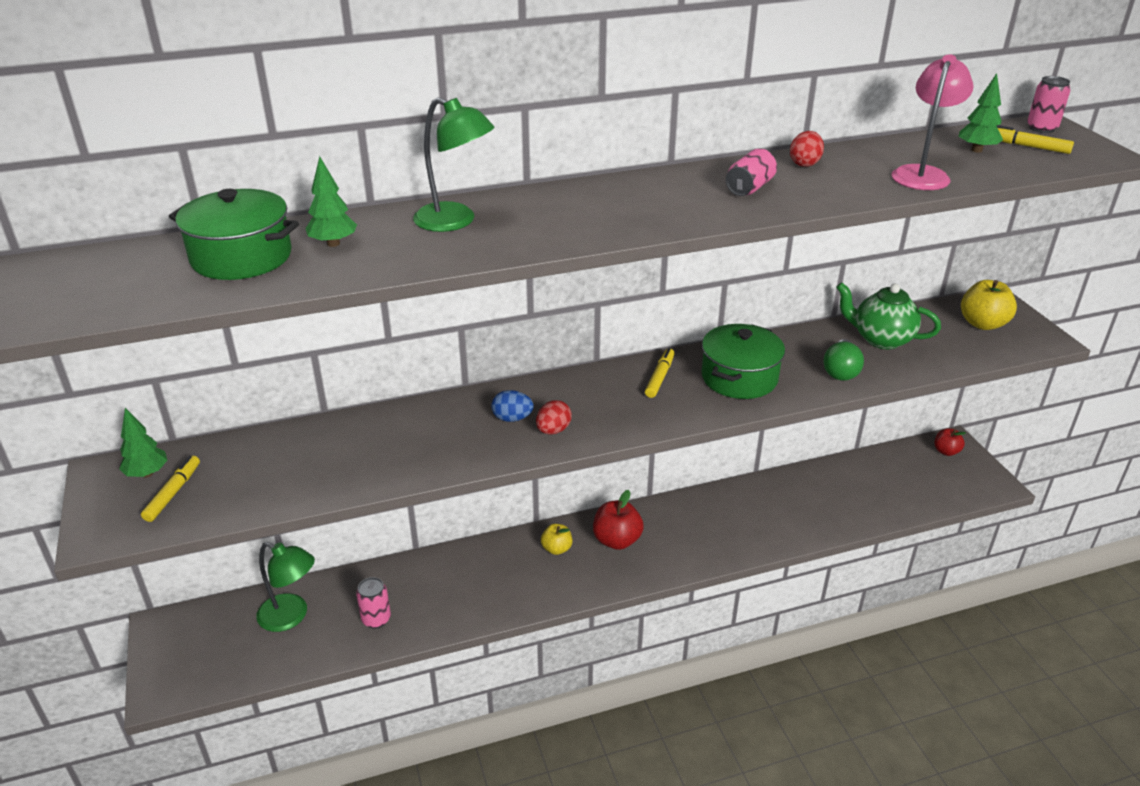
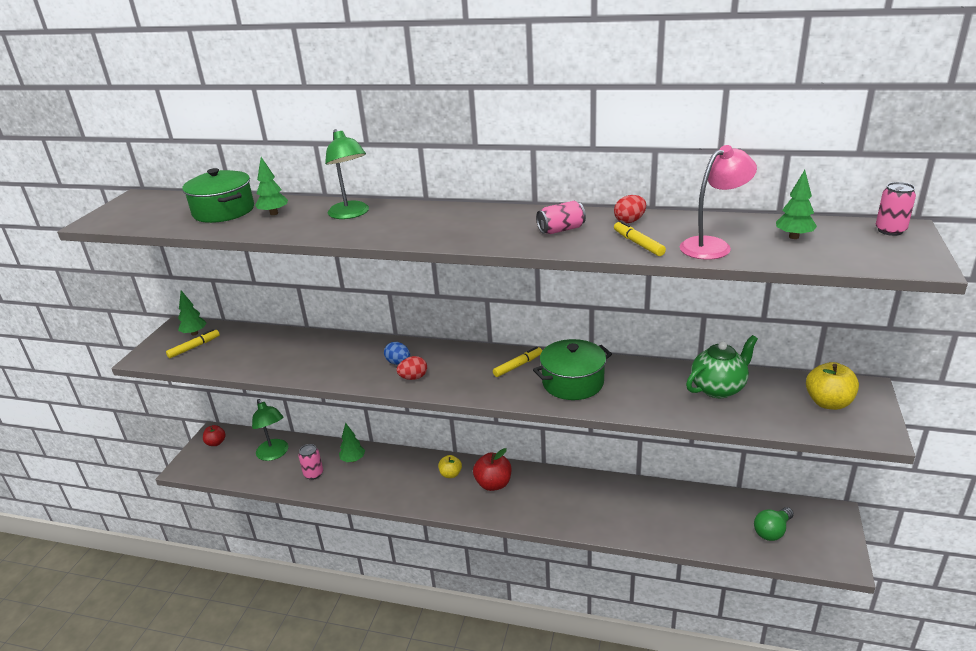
camera: 35 degrees right, 5 degrees down
green light bulb [824,339,864,381] -> green light bulb moved to [754,507,794,541]
green teapot [836,282,941,349] -> green teapot turned 90 degrees clockwise [686,335,758,398]
red apple [935,428,966,456] -> red apple moved to [203,425,226,446]
yellow marker [996,125,1074,154] -> yellow marker moved to [614,220,666,256]
none -> green tree [339,423,365,462]

